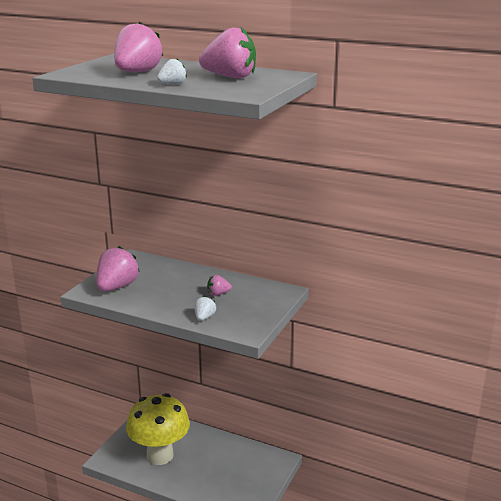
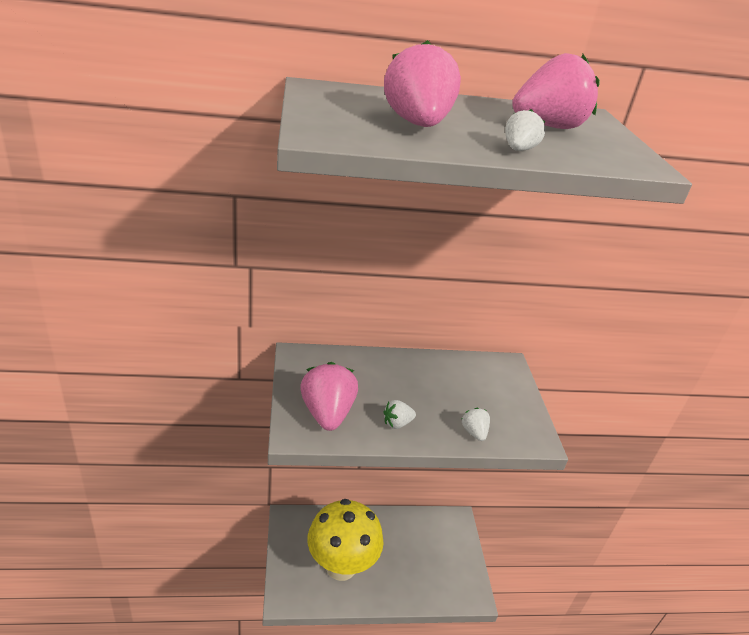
camera: 35 degrees left, 10 degrees up
pink strawberry [207,275,232,296] -> none
none -> white strawberry [383,400,416,429]

